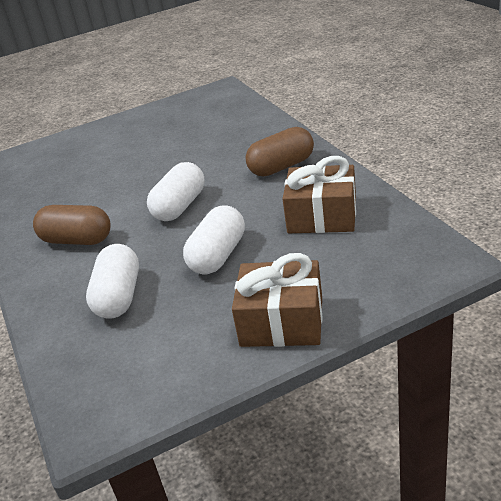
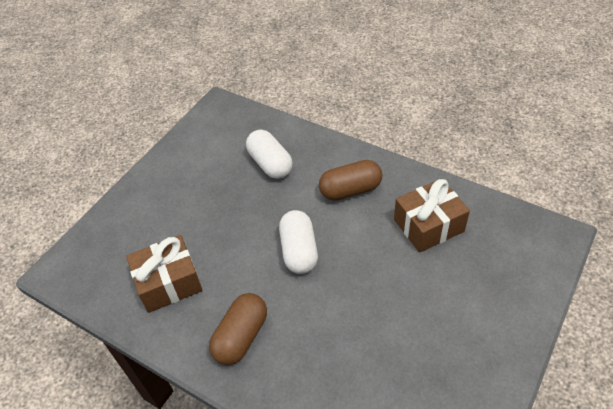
camera: 145 degrees right, 15 degrees up
white capsule [183,205,245,274] -> none
brown gift [232,253,322,347] -> brown gift moved to [394,179,470,253]

